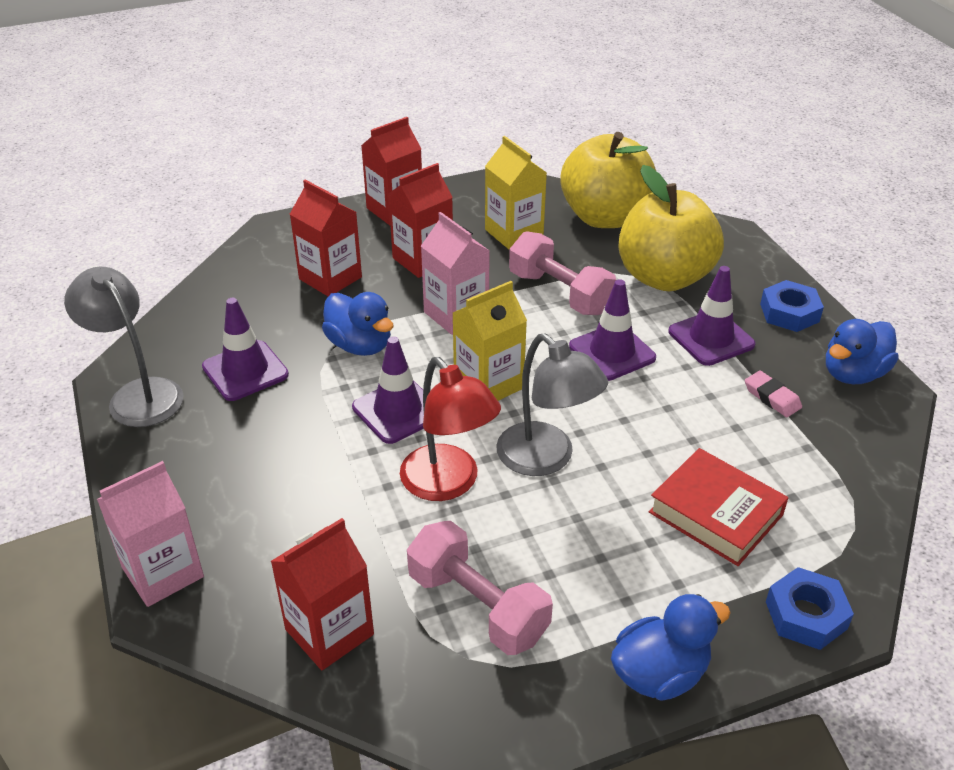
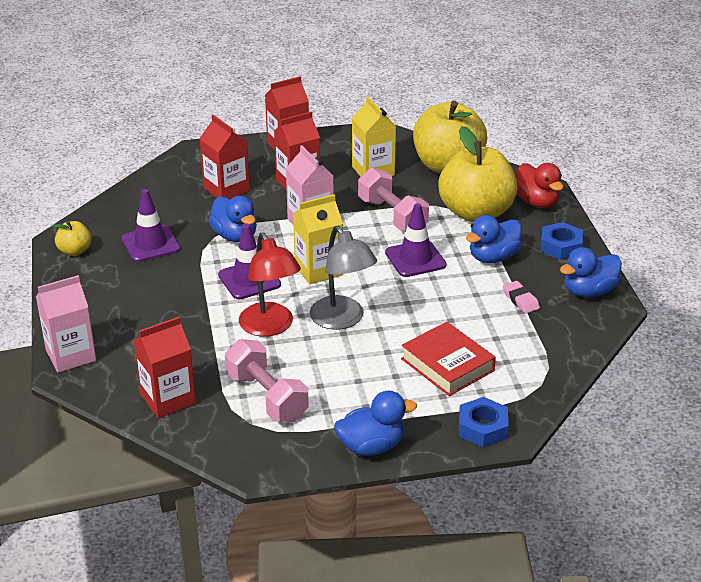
camera: 10 degrees right, 5 degrees down
grey lamp [64,267,184,427] -> yellow apple [54,221,91,256]
purple traffic cone [668,266,756,366] -> blue duck [466,215,522,263]
none -> red duck [515,163,563,208]

